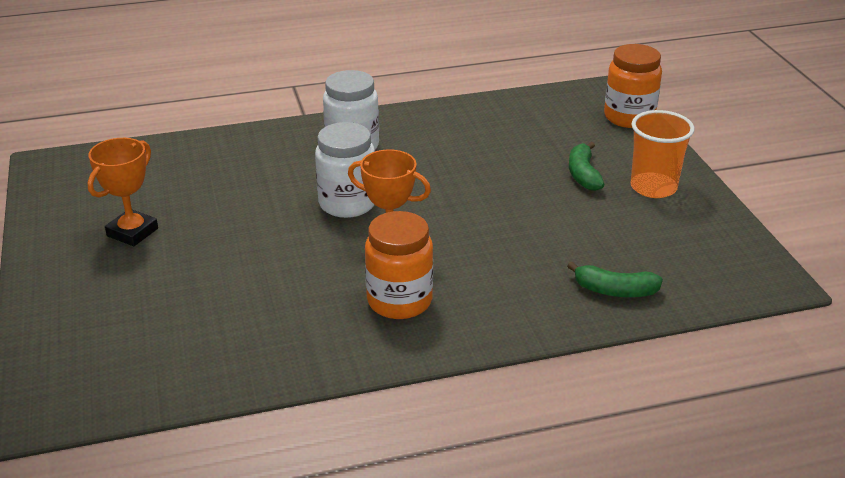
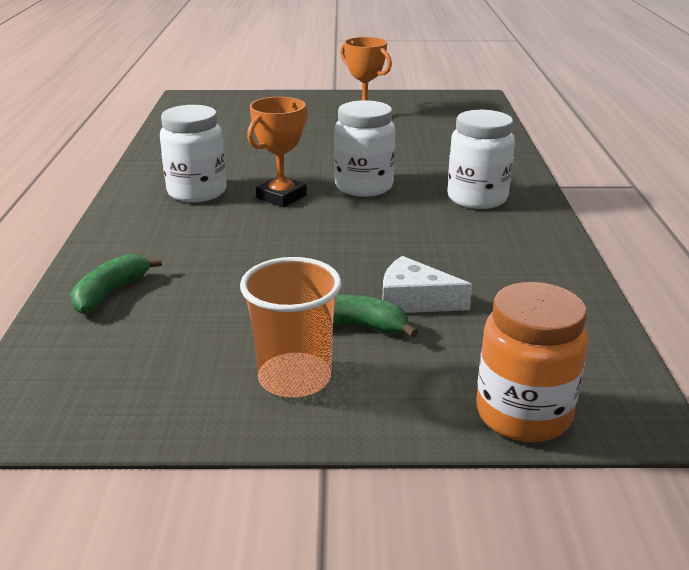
camera: 105 degrees right, 5 degrees down
orange jar [365,211,433,319] -> white jar [160,105,227,202]
none -> white cheese [383,256,472,313]

